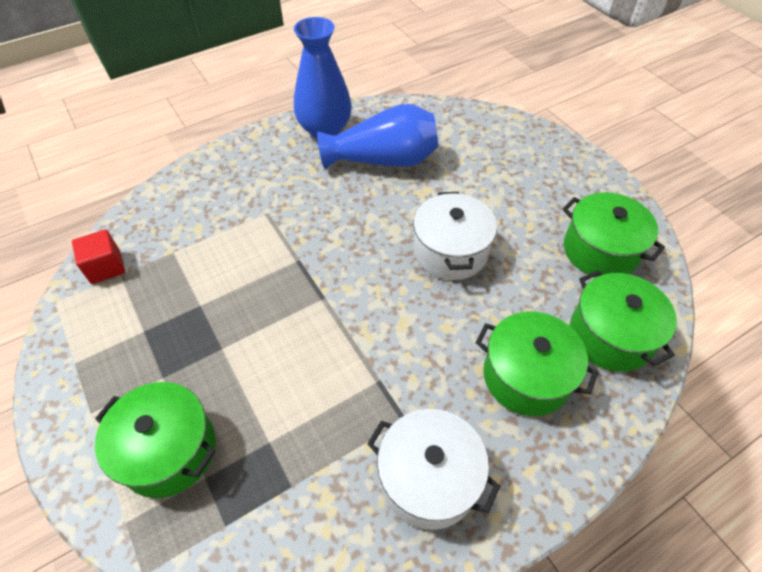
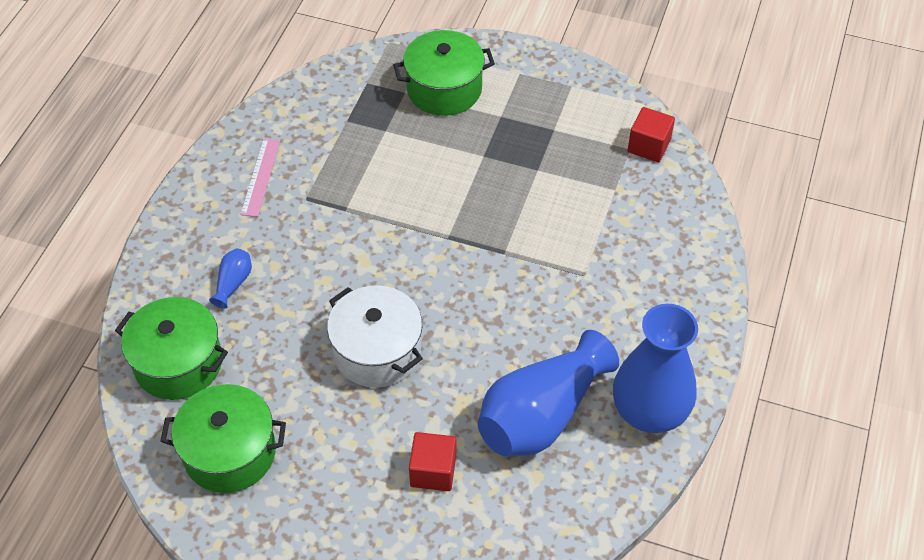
camera: 140 degrees right, 0 degrees up
white pot [367,409,500,530] -> pink ruler [240,139,280,217]
green pot [475,312,598,416] -> blue vase [209,249,252,308]
none -> red cube [409,432,456,491]

